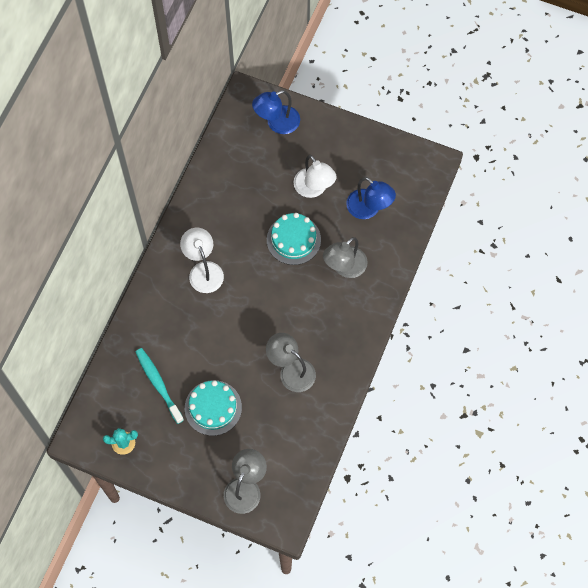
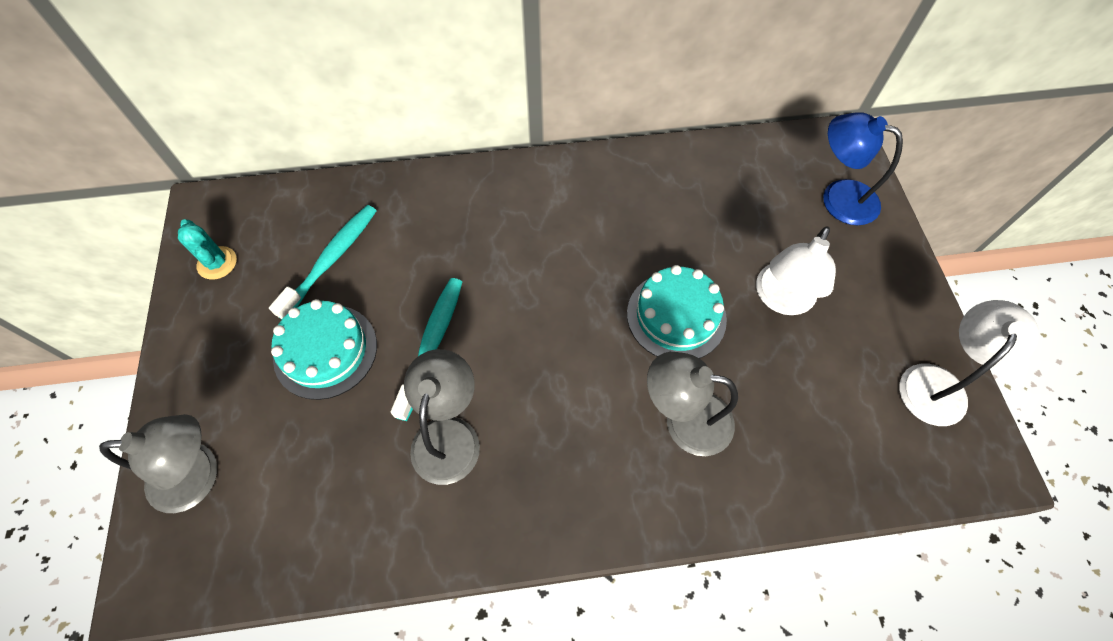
camera: 60 degrees right, 5 degrees down
white lamp [180,228,224,293] -> white lamp moved to [899,300,1039,426]
blue lamp [346,177,396,219] -> none
none -> turquoise toothbrush [391,278,462,421]

